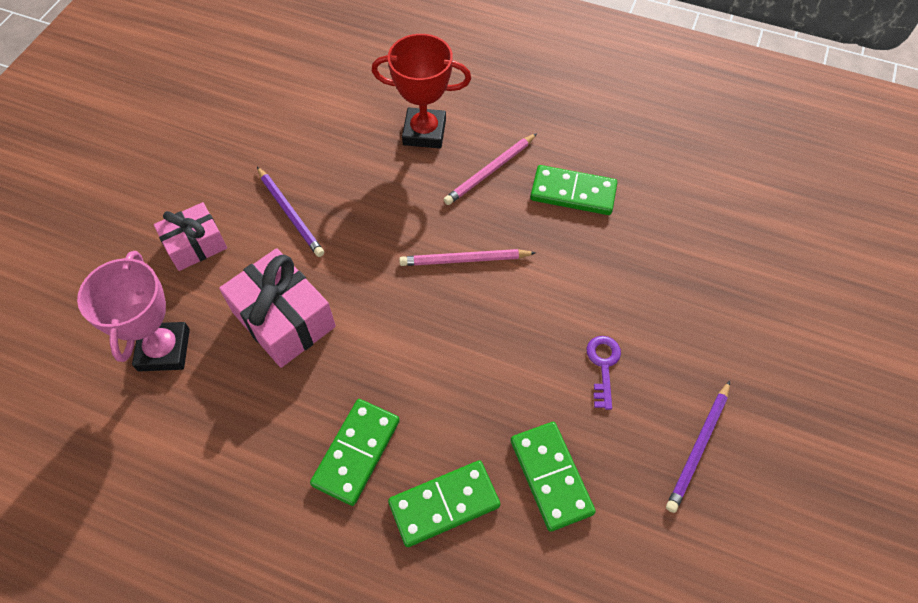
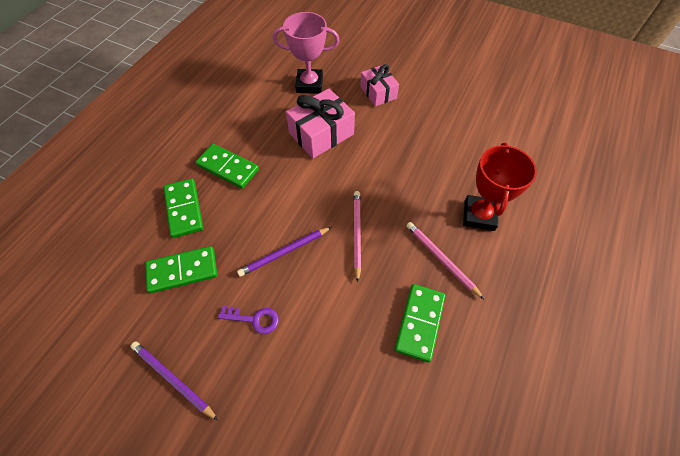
camera: 95 degrees right, 0 degrees up
purple pencil [257,167,324,257] -> purple pencil moved to [237,227,331,277]

